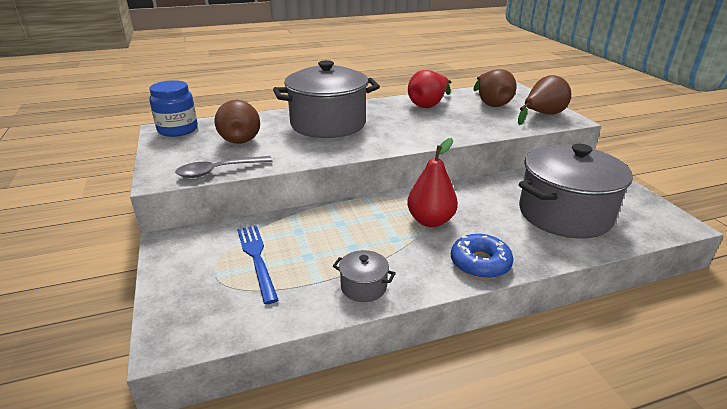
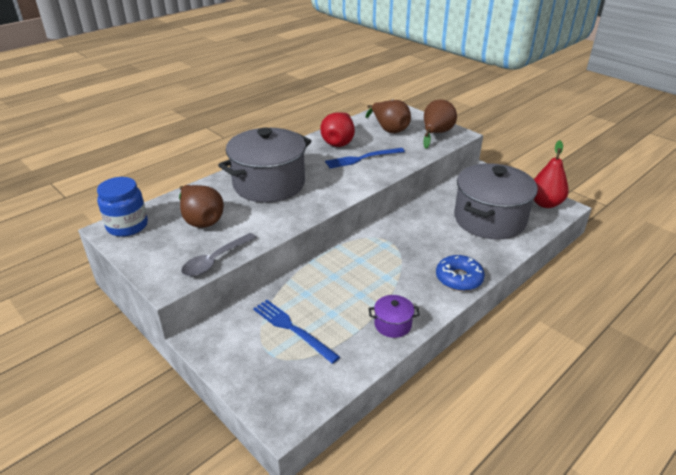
camera: 25 degrees left, 5 degrees up
grey pot [333,250,396,302] -> purple pot [369,295,420,338]
red pear [407,138,458,227] -> red pear moved to [533,141,569,208]
none -> blue fork [325,148,405,168]

